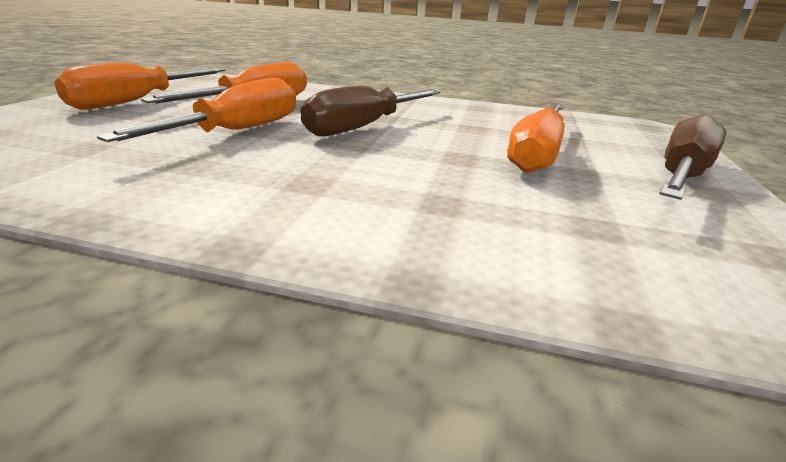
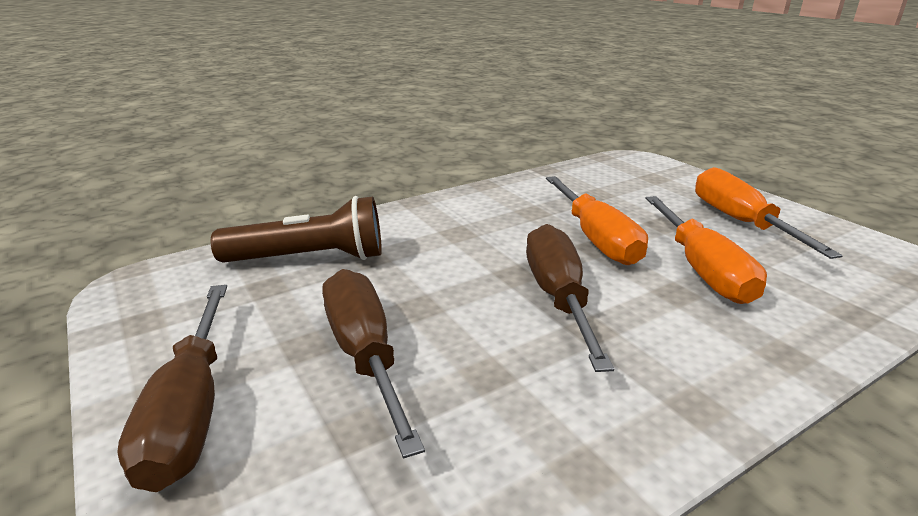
camera: 135 degrees right, 0 degrees up
orange screwdriver [507,103,565,173] -> brown screwdriver [322,269,425,458]
none -> brown flashlight [211,196,382,263]

